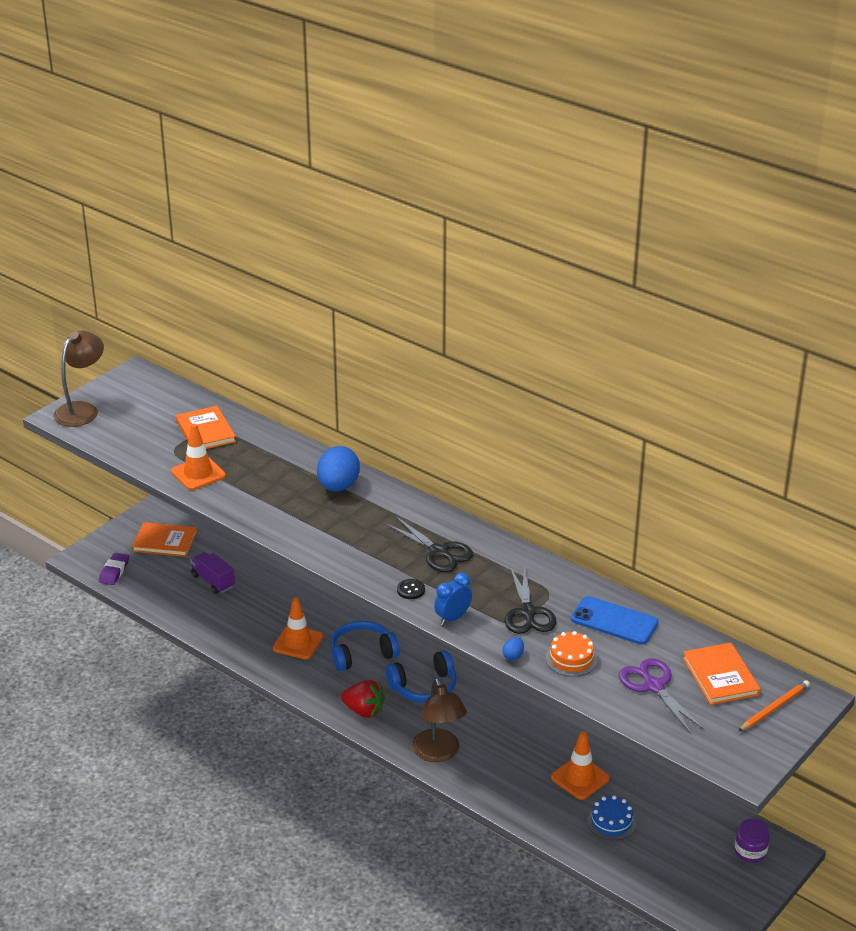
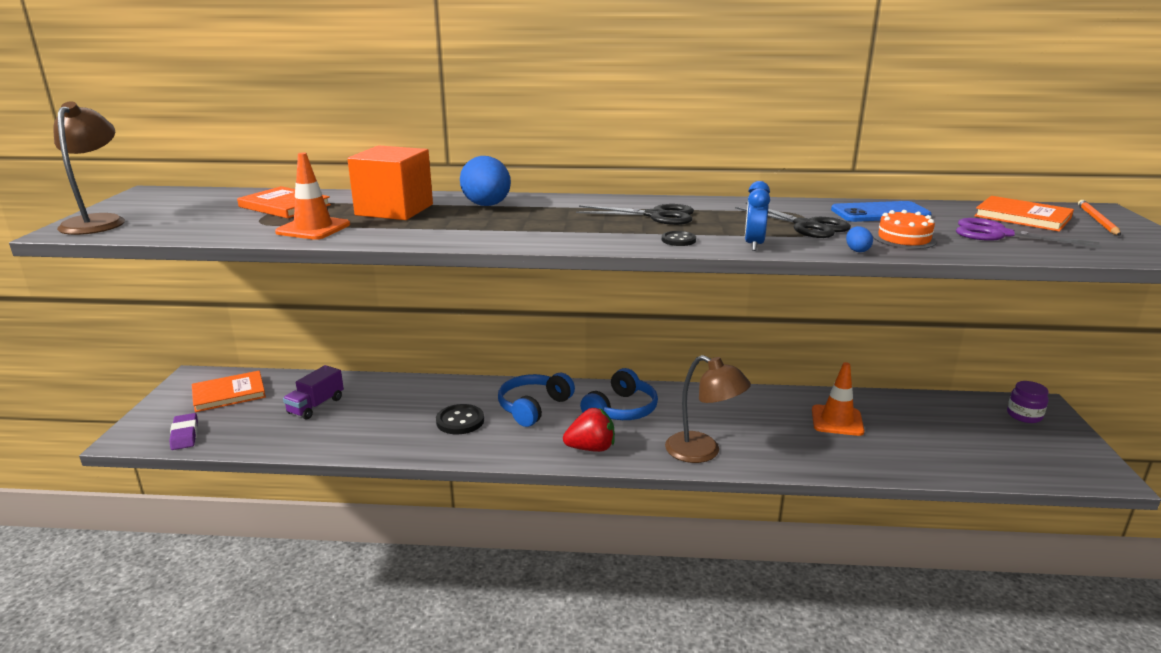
camera: 35 degrees left, 10 degrees down
purple truck [190,552,235,594] -> purple truck turned 75 degrees counterclockwise [283,365,344,419]
orange traffic cone [273,598,323,659] -> black button [436,404,484,434]
blue cake [587,795,636,840] -> none
none -> orange cube [347,145,433,220]

